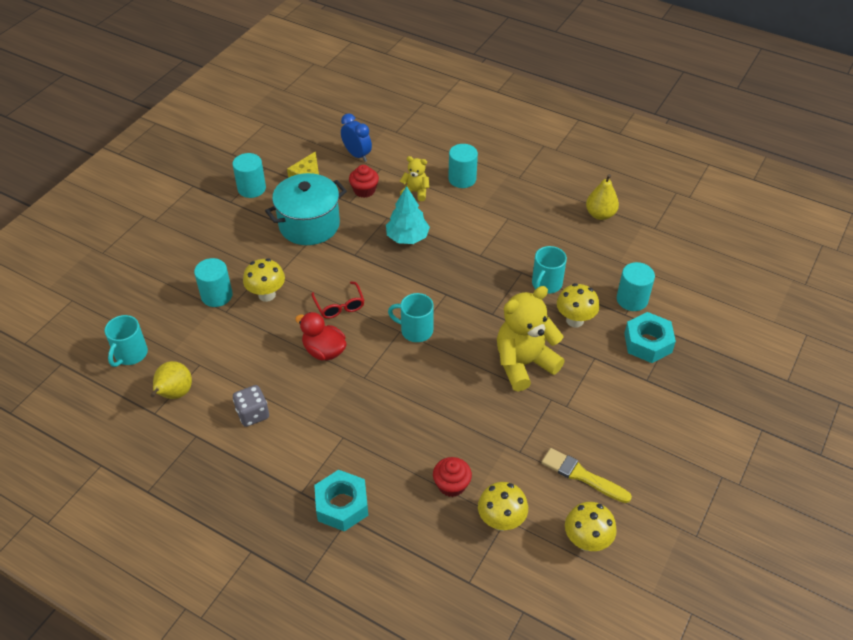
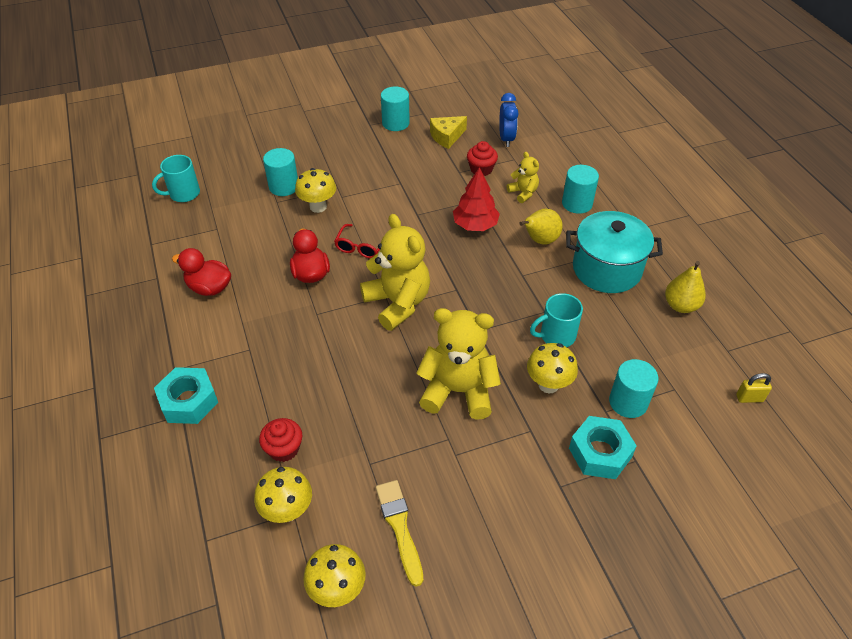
camera: 40 degrees right, 0 degrees up
yellow pear [150,361,192,399] -> yellow pear moved to [519,209,563,245]
grey dice [233,385,269,427] -> red duck [172,248,231,296]
turquoise pot [265,173,347,245] -> turquoise pot moved to [566,211,663,293]
turquoise tree [386,186,430,244] -> red tree [453,167,500,231]
turquoise mug [388,293,434,342] -> yellow teddy bear [360,214,430,331]
none -> yellow padlock [736,373,772,403]

